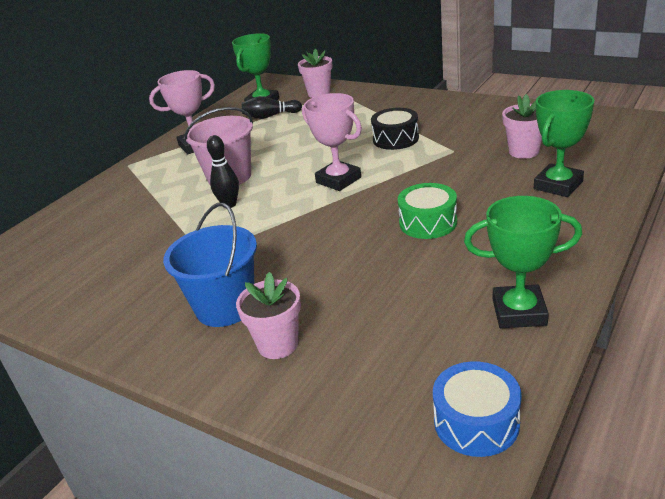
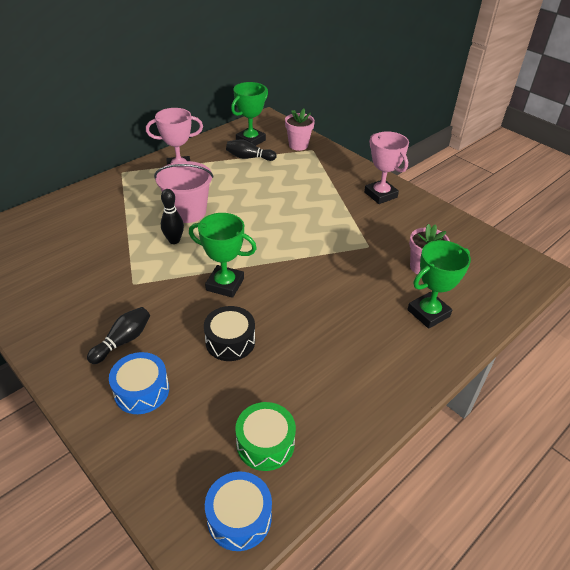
camera: 10 degrees right, 10 degrees up
blue bucket [163,203,257,327] -> black bowling pin [87,307,150,364]
pink flower pot [236,272,301,359] -> blue drum [109,352,169,414]
pink trophy [302,93,362,191] -> pink trophy moved to [364,131,409,204]
black drum [371,108,419,150] -> black drum moved to [204,306,255,361]
green drum [398,183,457,239] -> green drum moved to [235,402,296,471]
green trophy [464,196,582,328] -> green trophy moved to [189,213,257,298]

